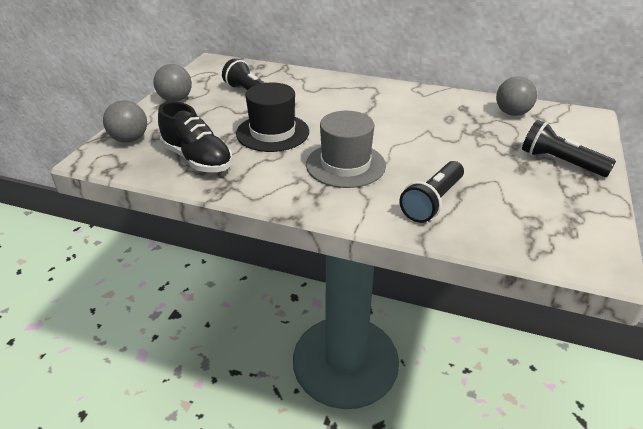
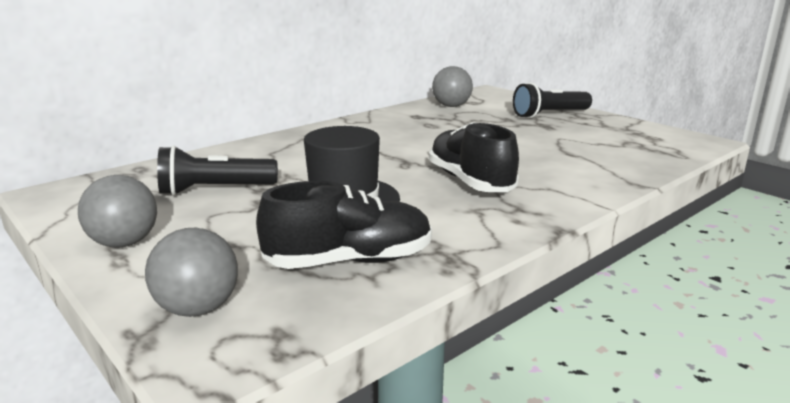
camera: 60 degrees left, 15 degrees down
grey hat [306,111,386,188] -> black shoe [429,122,519,192]
black flashlight [400,161,464,223] -> none

